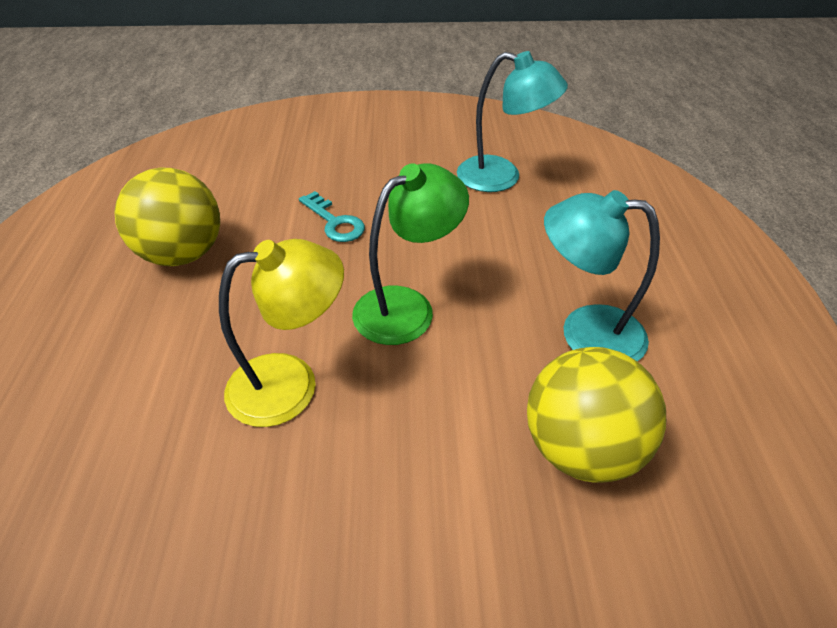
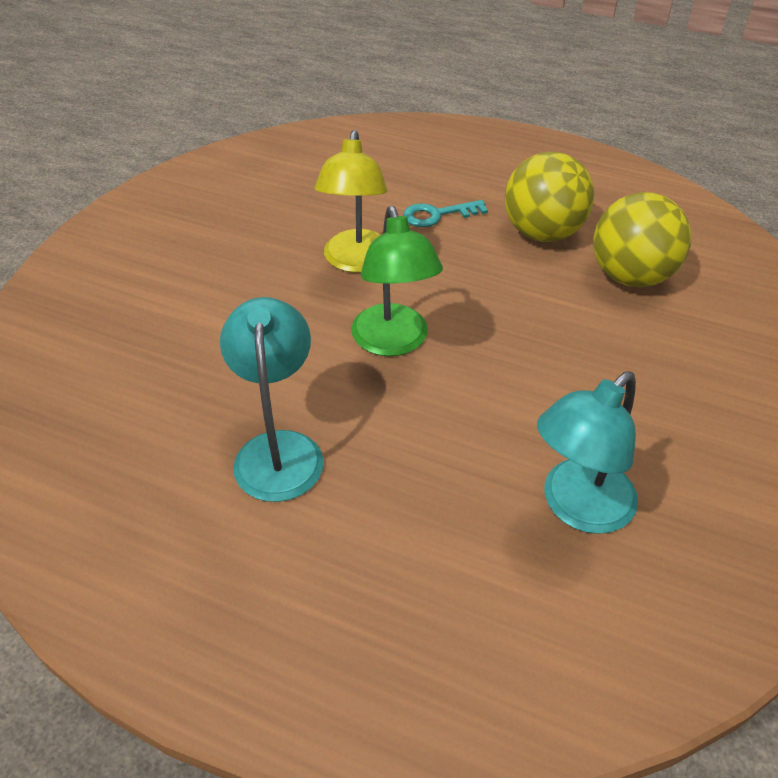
camera: 115 degrees right, 0 degrees up
turquoise key [299,191,365,242] -> turquoise key moved to [403,200,488,227]
yellow ball [527,347,666,483] -> yellow ball moved to [593,192,692,287]
turquoise lamp [544,190,660,361] -> turquoise lamp turned 45 degrees counterclockwise [220,297,324,502]

